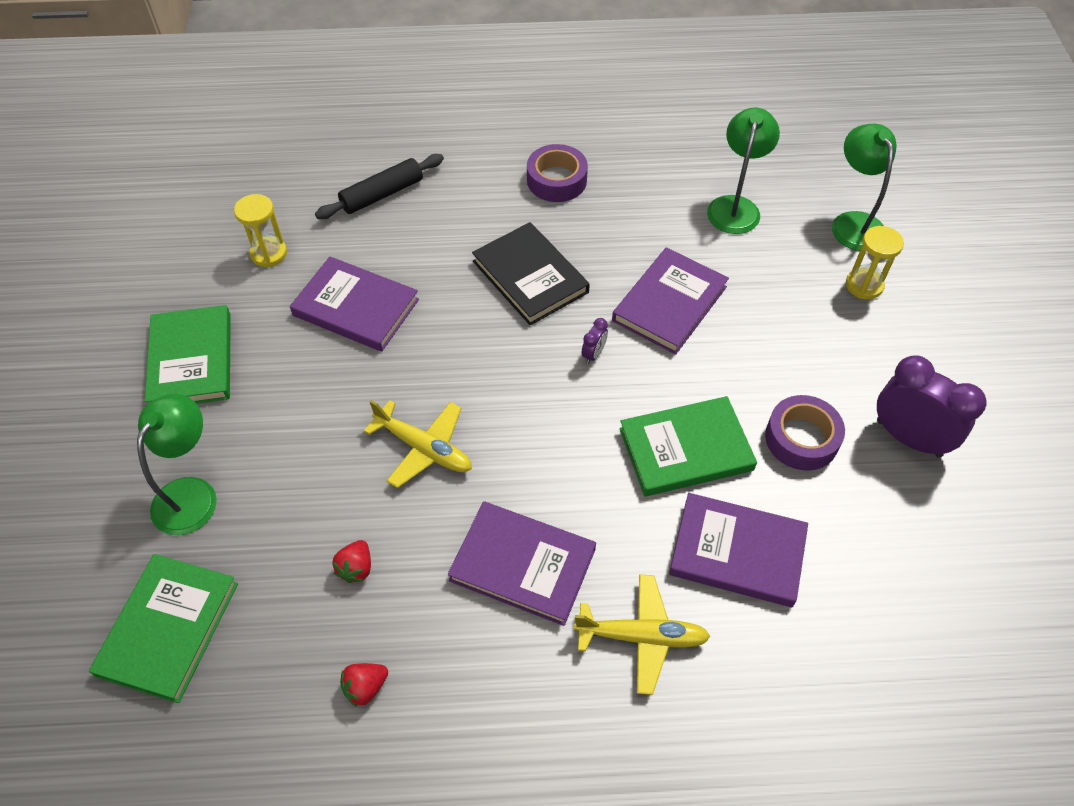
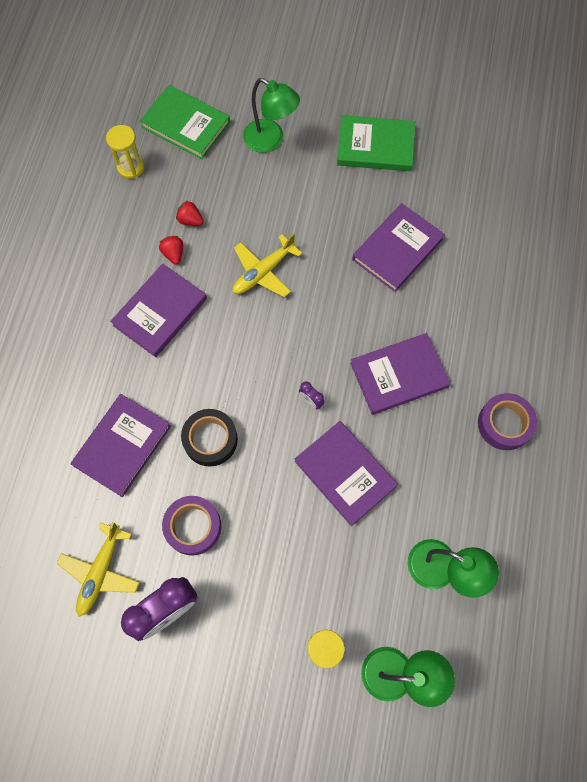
camera: 105 degrees right, 15 degrees up
yellow hourglass [234,194,287,267] -> yellow hourglass moved to [106,125,144,179]
black rolling pin [315,154,444,219] -> none
red strawberry [340,663,388,707] -> red strawberry moved to [159,236,183,265]
black book [472,222,590,325] -> purple book [350,333,450,415]
yellow plane [574,574,711,695] -> yellow plane moved to [57,522,140,616]
green book [619,396,757,496] -> black tape [181,409,238,466]

